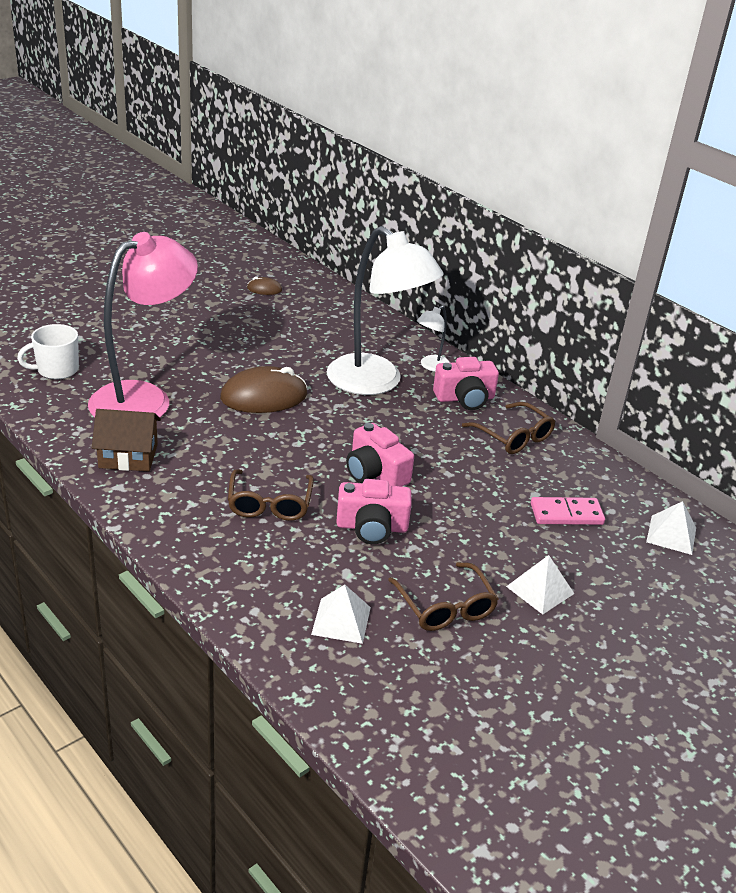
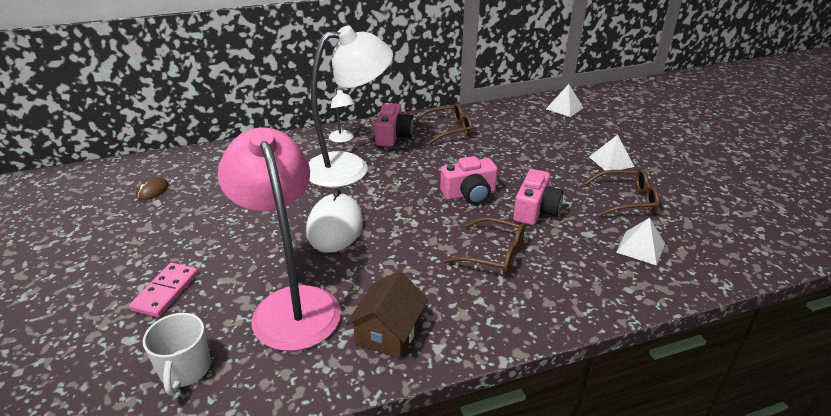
camera: 65 degrees left, 0 degrees up
brown mouse [220,366,307,413] -> white mouse [306,189,363,253]
pink domino [531,497,605,525] -> pink domino moved to [129,263,198,317]

